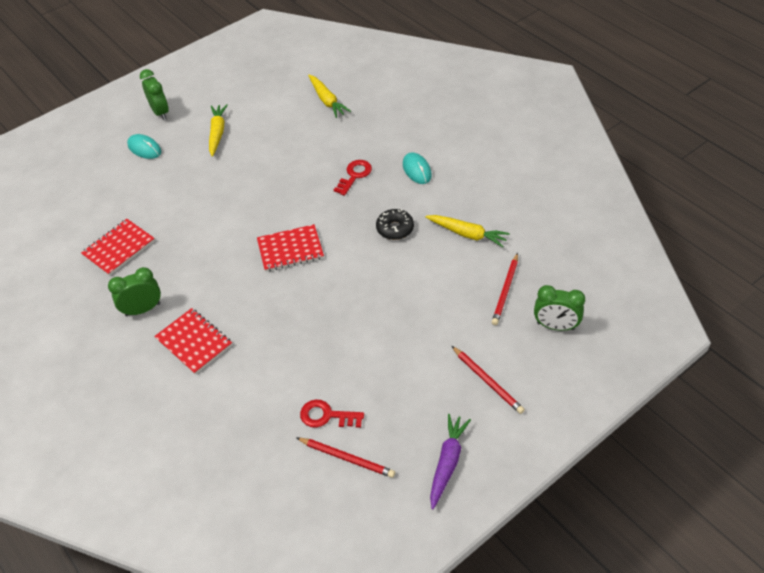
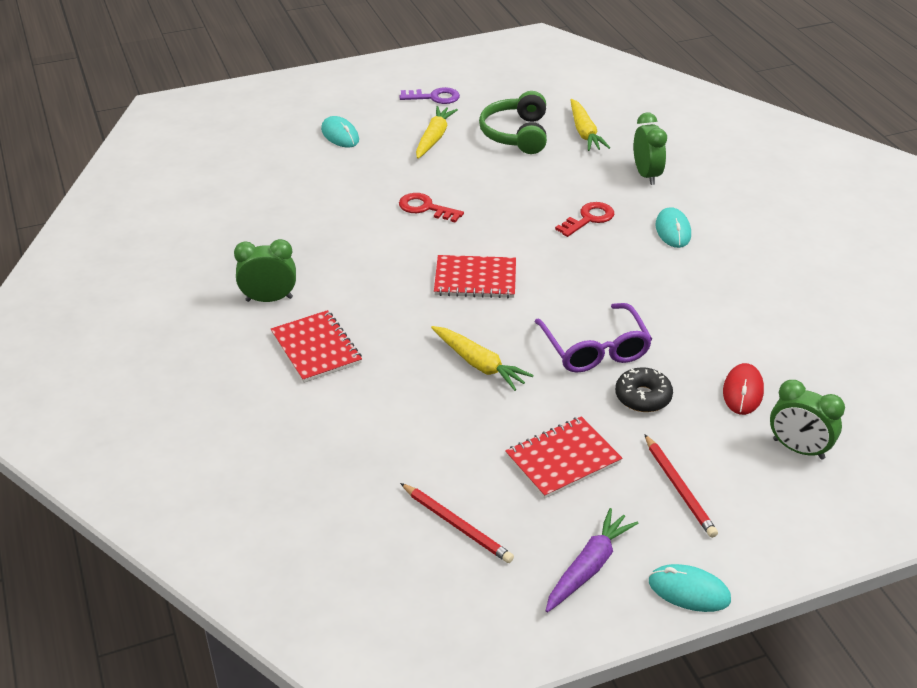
camera: 15 degrees right, 10 degrees down
red notebook [81,219,155,276] -> red notebook moved to [505,416,622,499]
green clock [140,69,169,120] -> green clock moved to [634,112,667,185]
red key [300,400,364,428] -> red key moved to [399,193,464,223]
black donut [376,209,414,240] -> black donut moved to [615,367,673,412]
yellow carrot [425,215,510,247] -> yellow carrot moved to [431,326,534,391]
red pencil [492,253,518,325] -> red mouse [723,363,764,415]
none -> purple key [400,87,460,104]
none -> green headphones [479,91,547,154]
none -> purple glasses [534,303,652,373]
none -> turquoise mouse [649,564,731,612]

